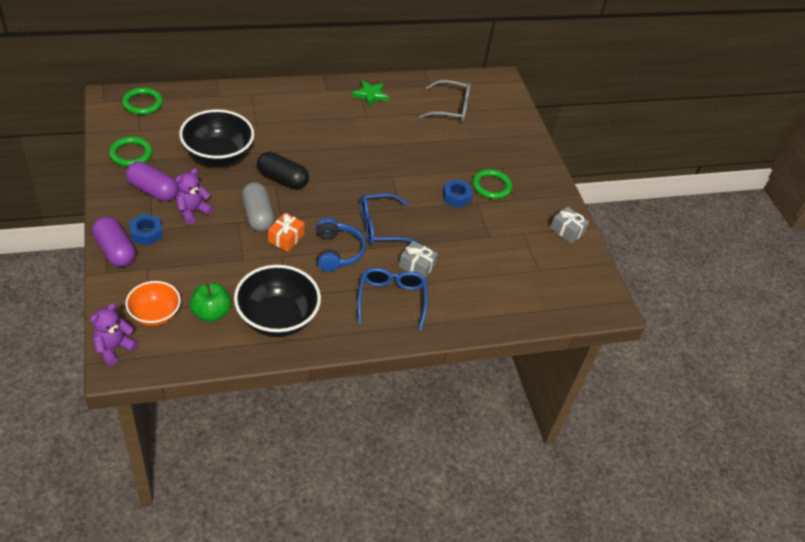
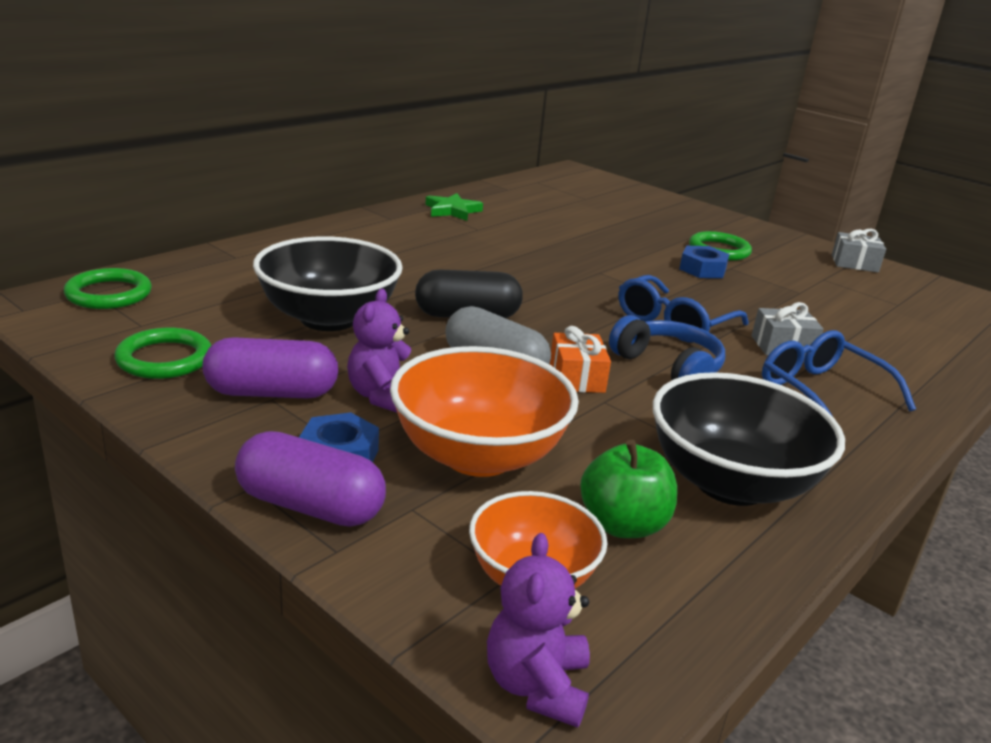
camera: 30 degrees left, 20 degrees down
grey glasses [419,80,471,122] -> none
none -> orange bowl [390,346,579,477]

